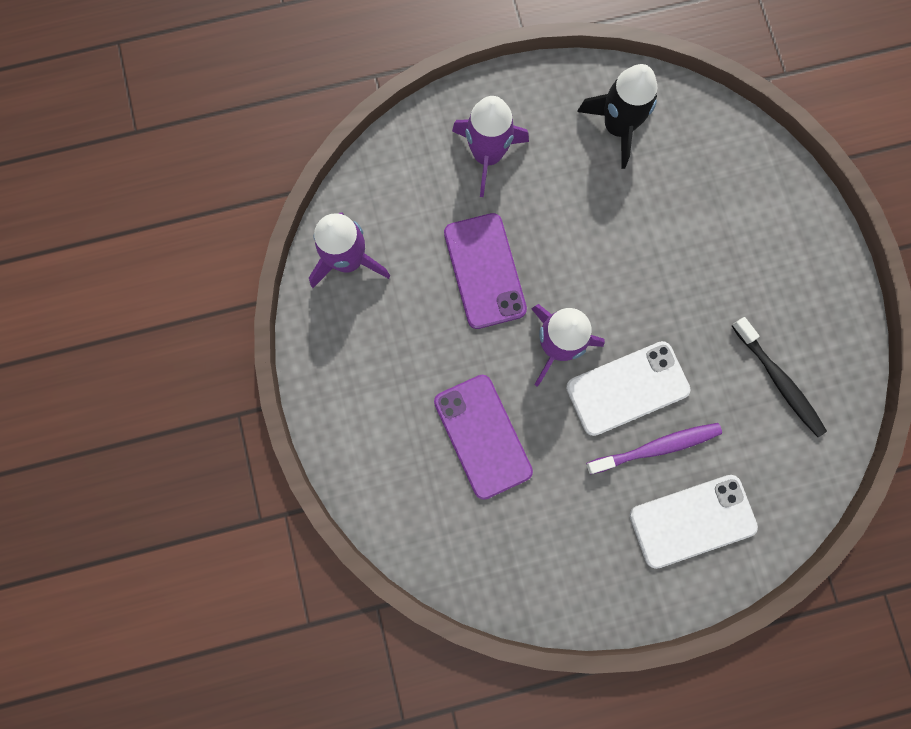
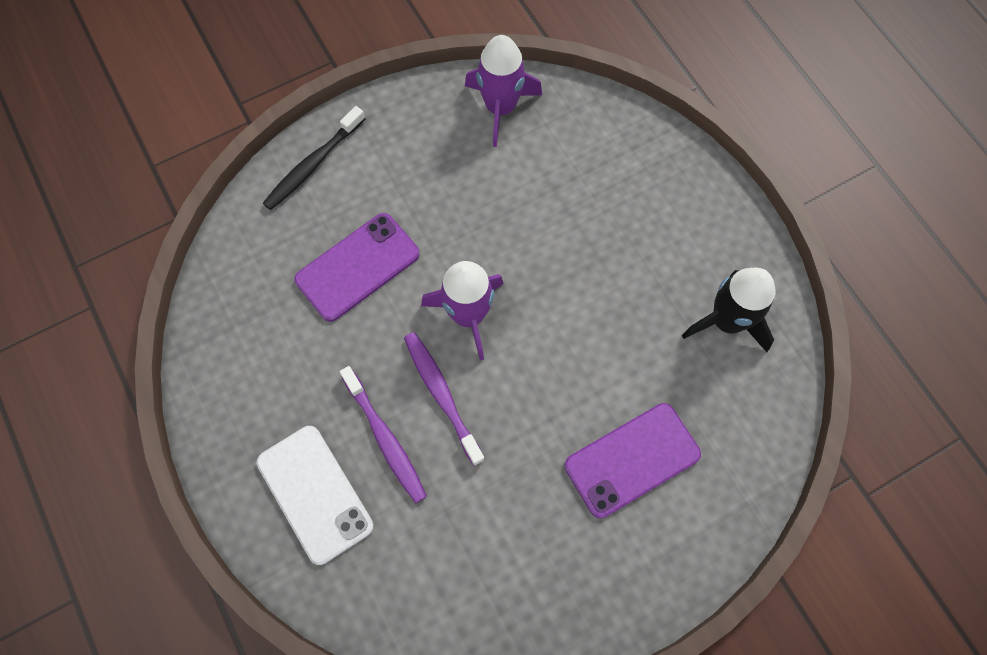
camera: 75 degrees right, 10 degrees down
purple phone [444,213,527,329] -> purple phone moved to [564,403,701,518]
purple rocket [452,96,529,197] -> none
white phone [566,341,690,436] -> purple toothbrush [404,332,485,466]
black toothbrush [732,317,827,437] -> black toothbrush moved to [263,106,365,210]

